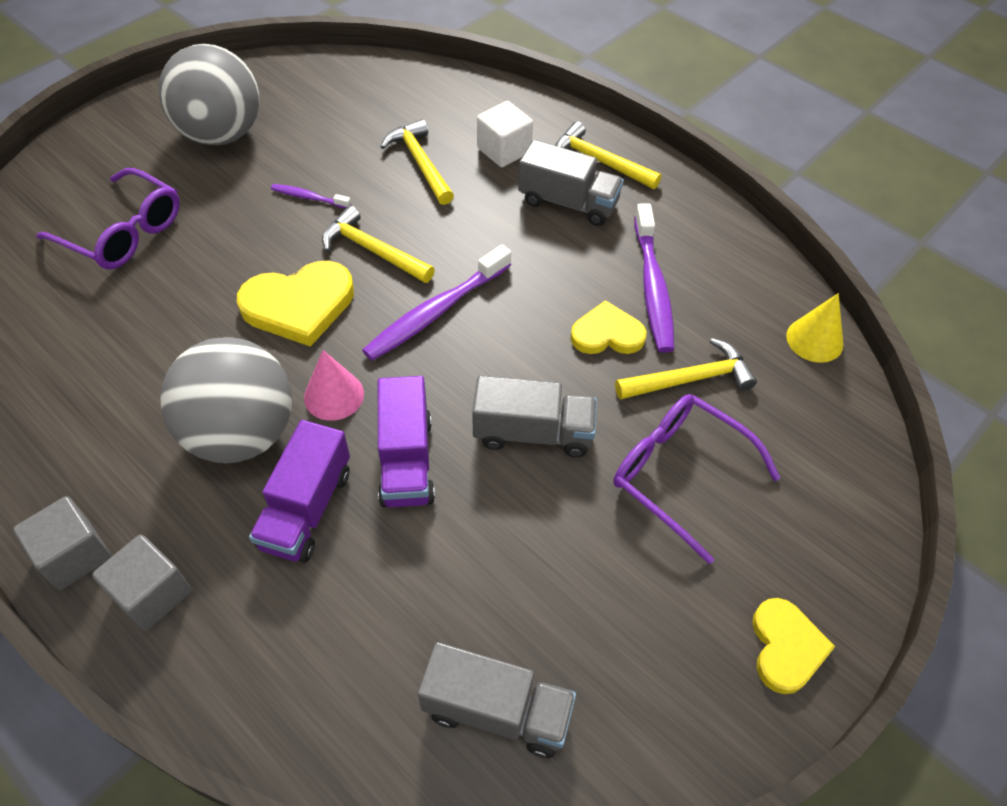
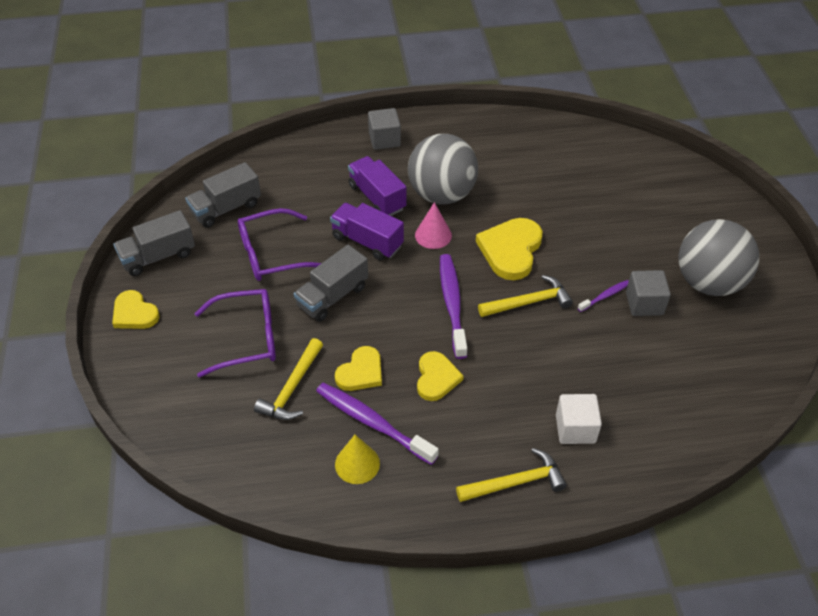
camera: 130 degrees right, 5 degrees down
grey cube [13,496,111,590] -> grey cube moved to [626,270,671,316]
purple glasses [36,168,180,269] -> purple glasses moved to [238,208,321,281]
yellow hammer [380,119,454,205] -> none
grey truck [518,140,624,226] -> grey truck moved to [113,210,195,276]
yellow cone [786,293,843,363] -> yellow cone moved to [335,435,380,484]
none -> yellow heart [417,351,464,401]

